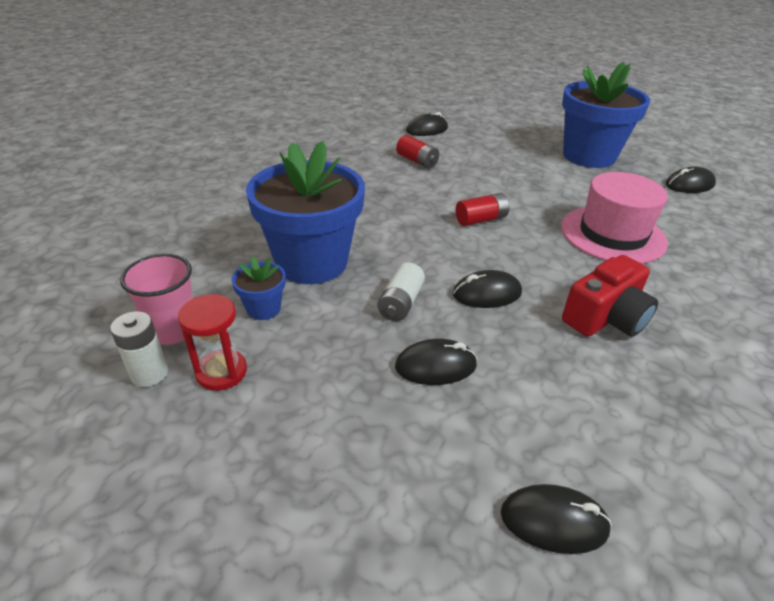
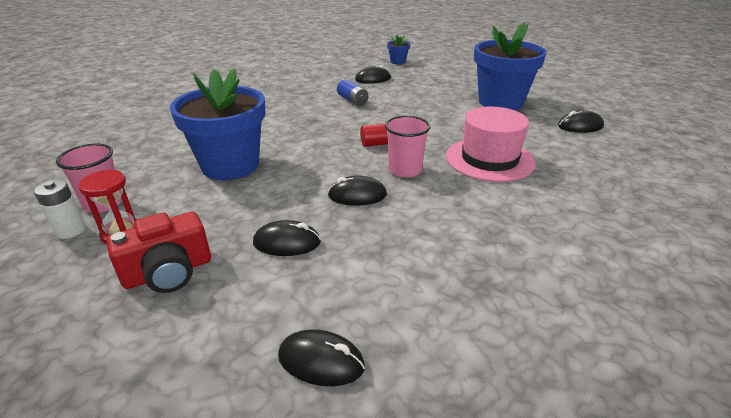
camera: 10 degrees right, 5 degrees down
blue flower pot [232,256,286,320] -> blue flower pot moved to [387,35,410,64]
white battery [377,262,425,321] -> none
red battery [396,135,439,169] -> blue battery [337,80,368,106]
red camera [562,255,658,337] -> red camera moved to [106,212,211,293]
none -> pink cup [385,116,431,177]

